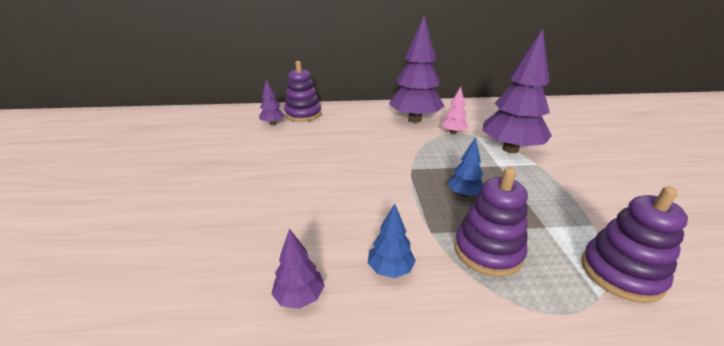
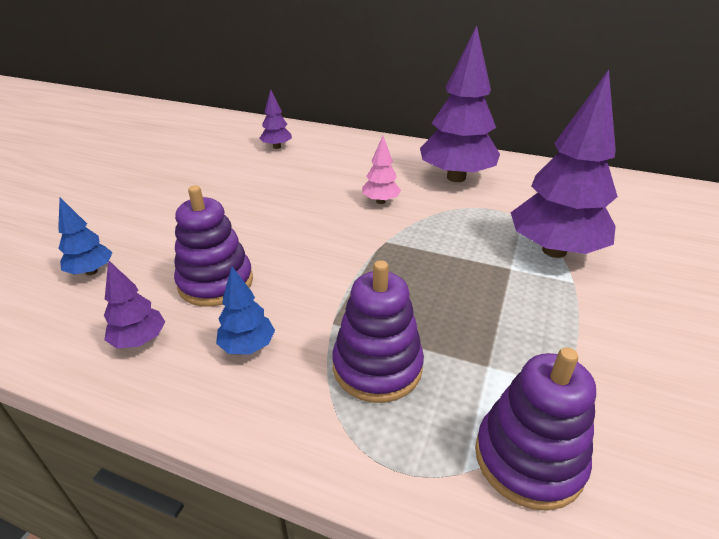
camera: 25 degrees right, 5 degrees up
purple stacking toy [284,61,321,122] -> purple stacking toy moved to [174,185,253,307]
pink tree [441,87,469,134] -> pink tree moved to [362,136,401,204]
blue tree [447,137,483,197] -> blue tree moved to [58,197,113,275]

